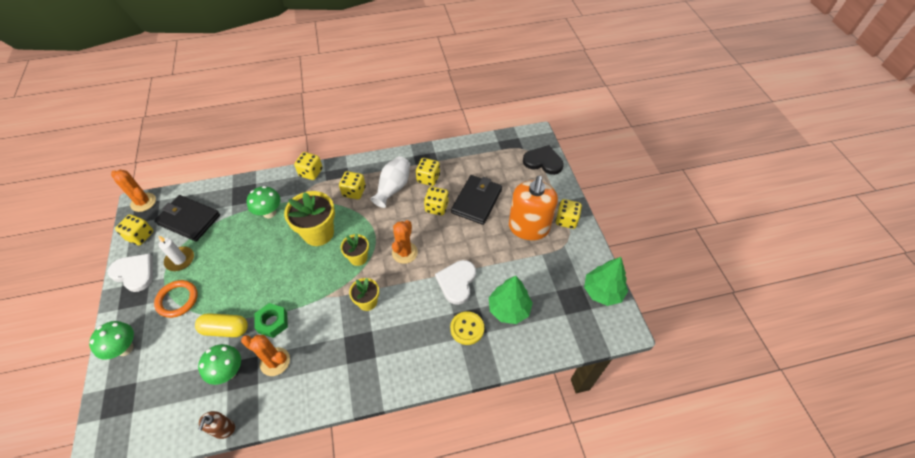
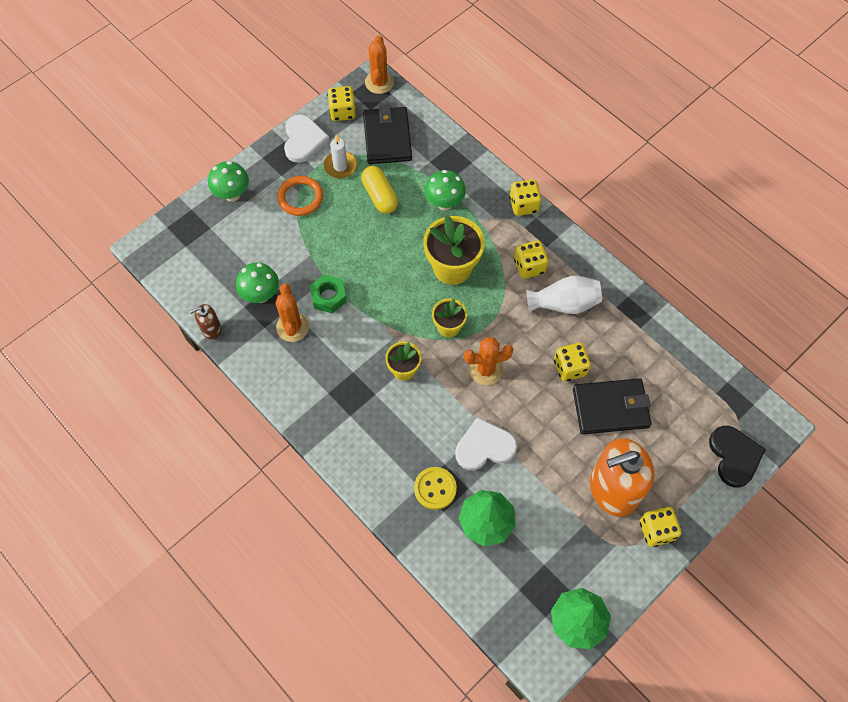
camera: 60 degrees right, 10 degrees up
yellow capsule [195,313,248,337] -> yellow capsule moved to [361,166,398,214]
yellow dice [416,158,440,186] -> none

